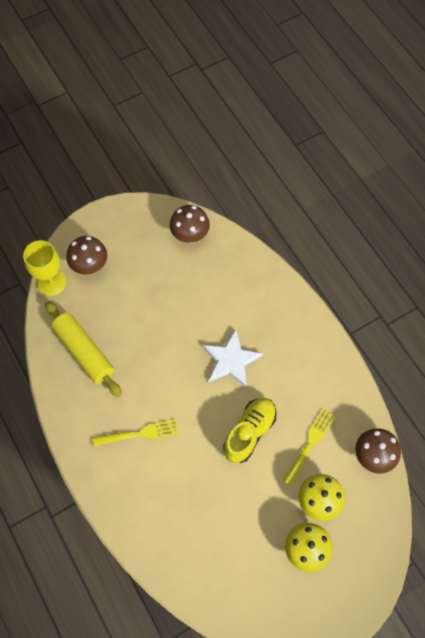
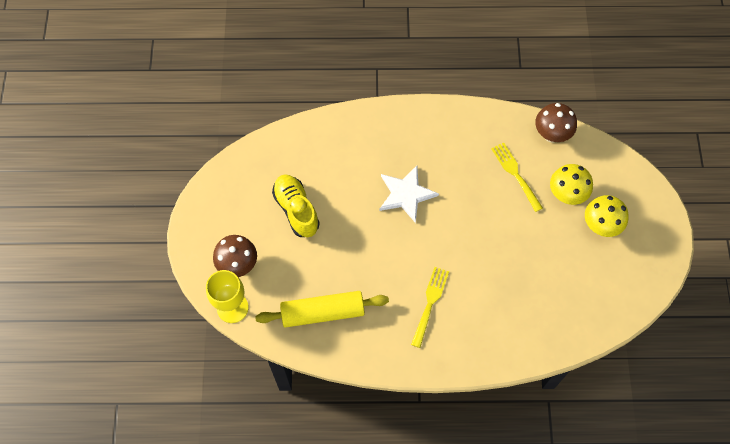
camera: 60 degrees left, 0 degrees up
brown mushroom [170,205,210,243] -> none
yellow shoe [223,398,277,463] -> yellow shoe moved to [272,174,320,237]

